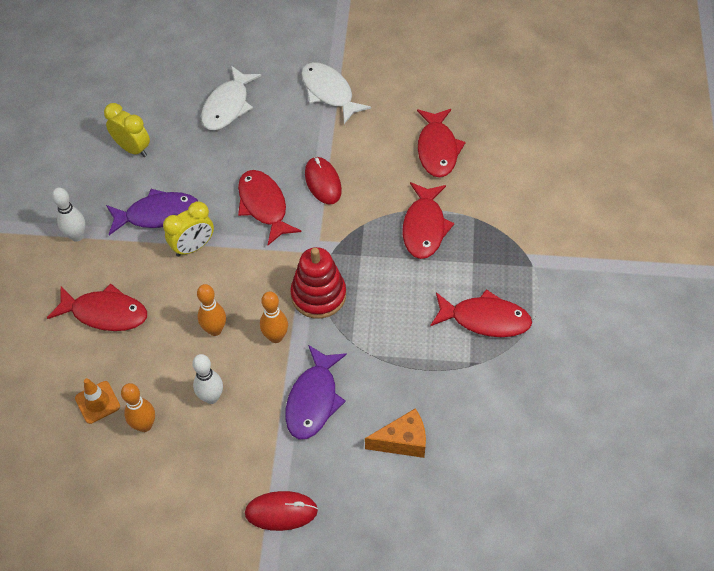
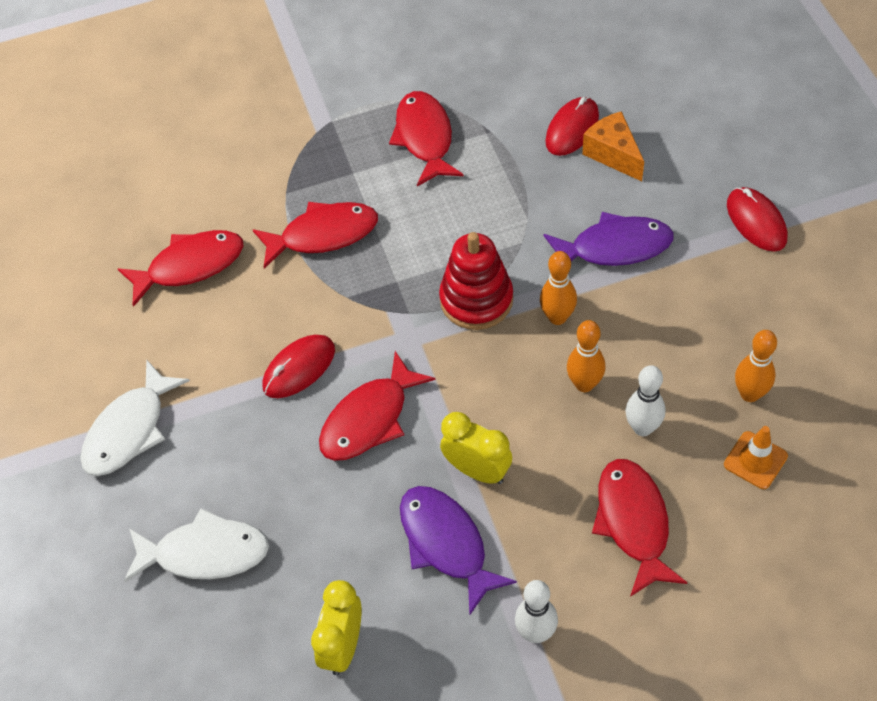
camera: 110 degrees left, 0 degrees up
white bowling pin [192,354,223,404] -> white bowling pin moved to [626,365,665,436]
none -> red mouse [545,97,599,156]

